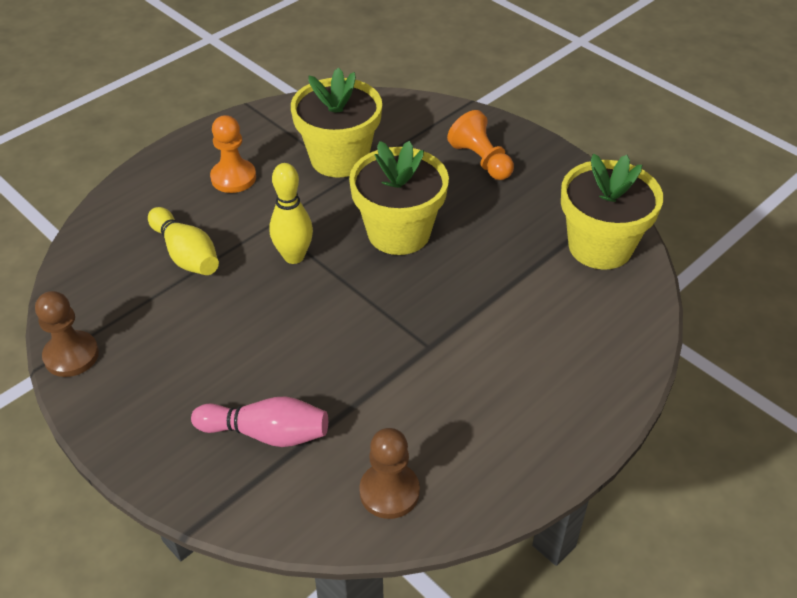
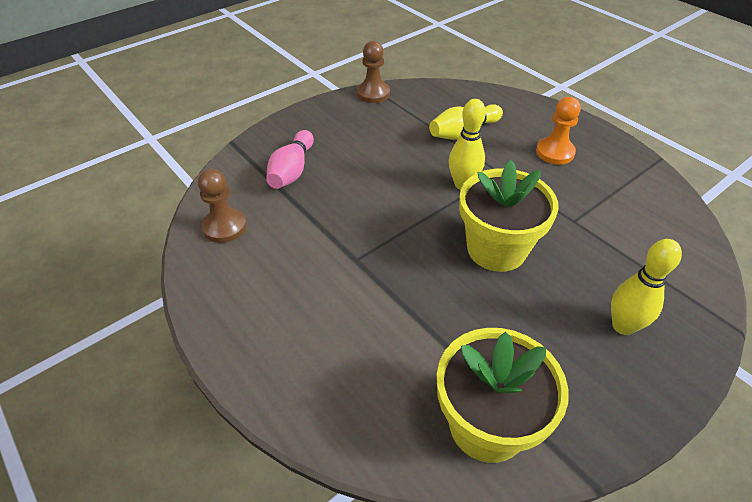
camera: 95 degrees right, 0 degrees up
yellow flower pot [291,67,382,178] -> none
orange pawn [447,110,514,180] -> yellow bowling pin [611,239,682,335]

